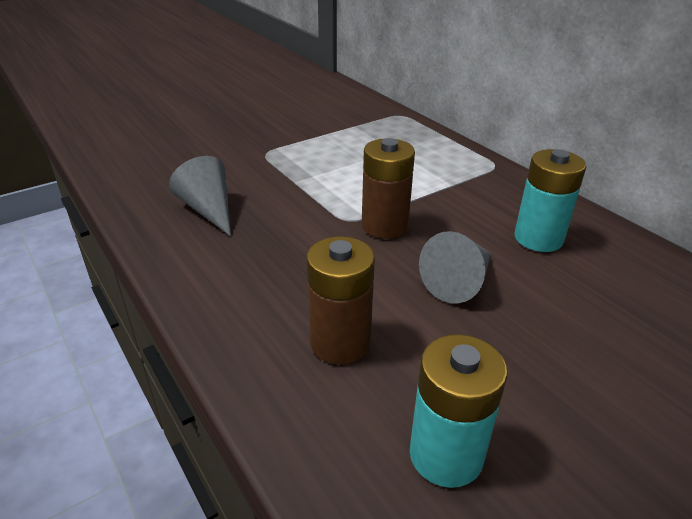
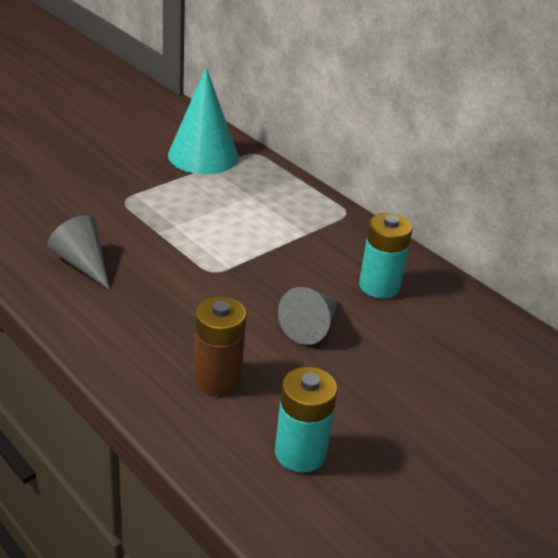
camera: 10 degrees left, 0 degrees up
brown battery [362,138,415,239] -> none
none -> turquoise cone [168,67,238,174]

